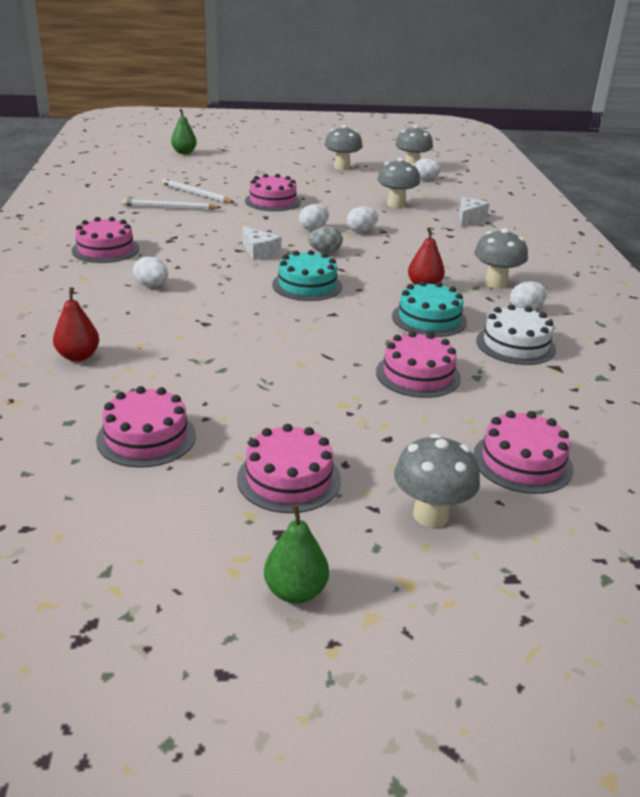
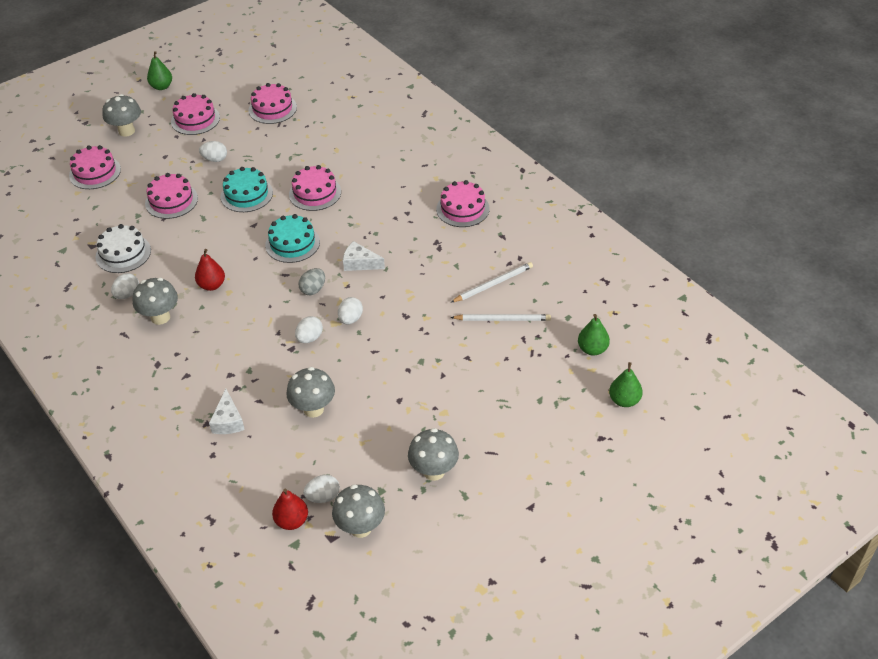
camera: 150 degrees right, 15 degrees up
red pear [53,287,99,362] -> red pear moved to [272,489,308,530]
white egg [133,256,168,287] -> white egg moved to [199,141,227,162]
pink cake [245,174,301,211] -> pink cake moved to [289,165,341,211]
turquoise cake [392,281,467,337] -> turquoise cake moved to [221,167,273,212]
none -> green pear [578,314,610,356]

